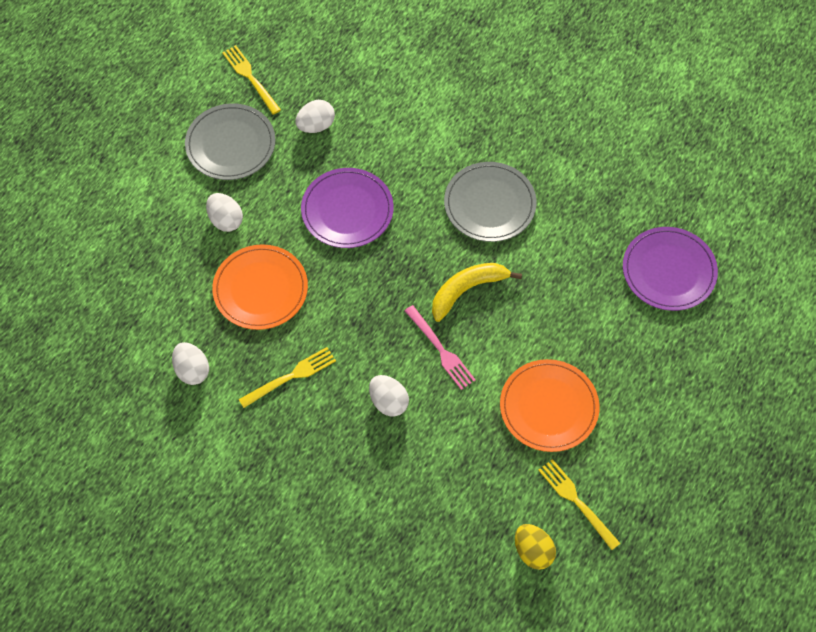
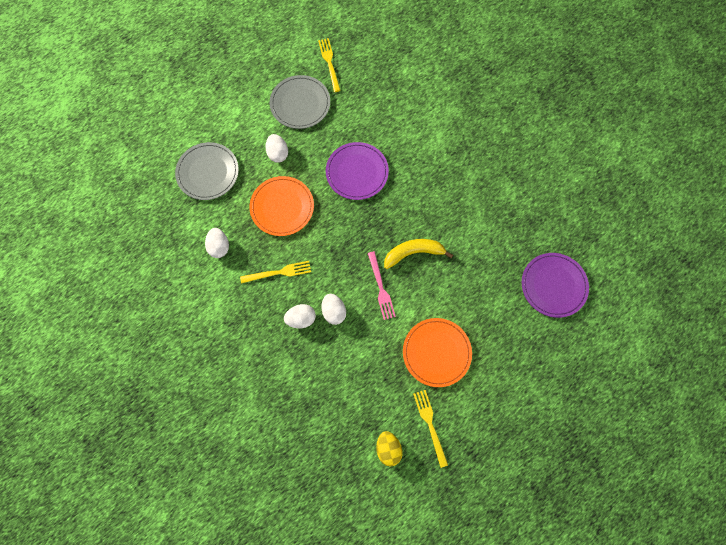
camera: 20 degrees right, 10 degrees up
white egg [296,100,335,133] -> white egg moved to [284,304,316,328]
grey plate [444,162,537,242] -> grey plate moved to [175,142,239,200]

